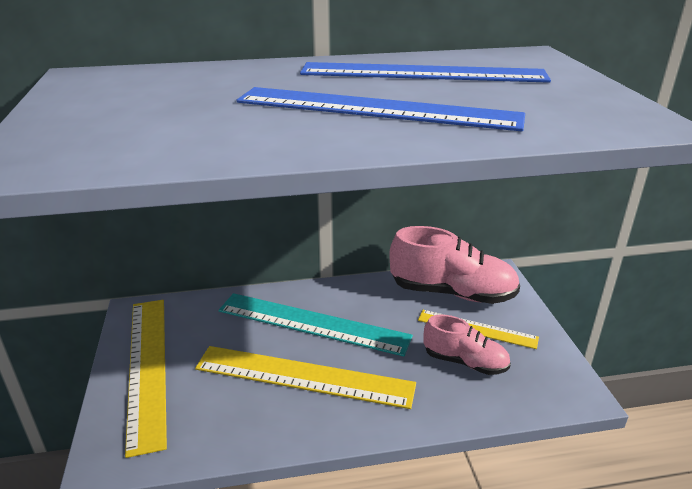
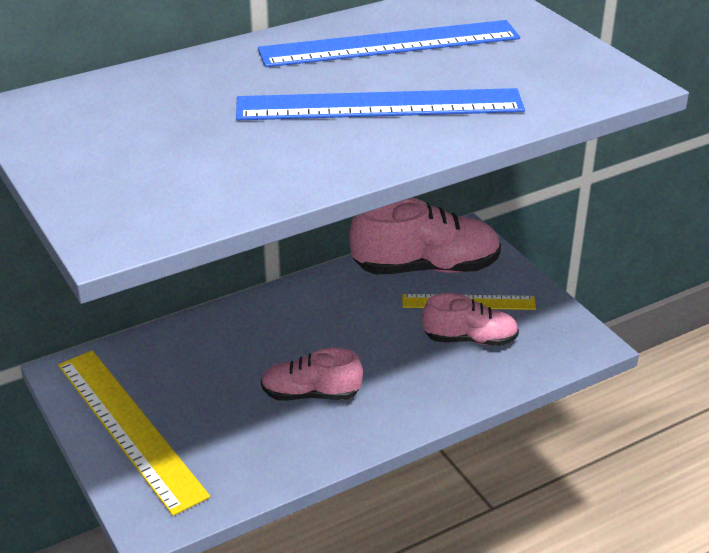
camera: 20 degrees left, 5 degrees up
yellow ruler [195,346,416,409] -> pink shoe [261,348,363,401]
turquoise ruler [219,293,413,356] -> none

